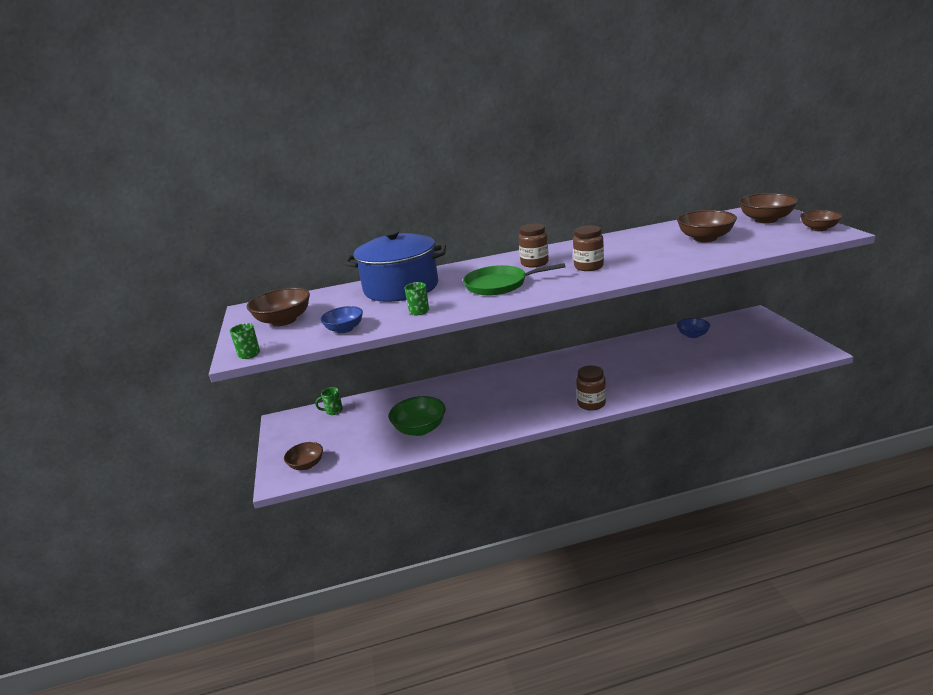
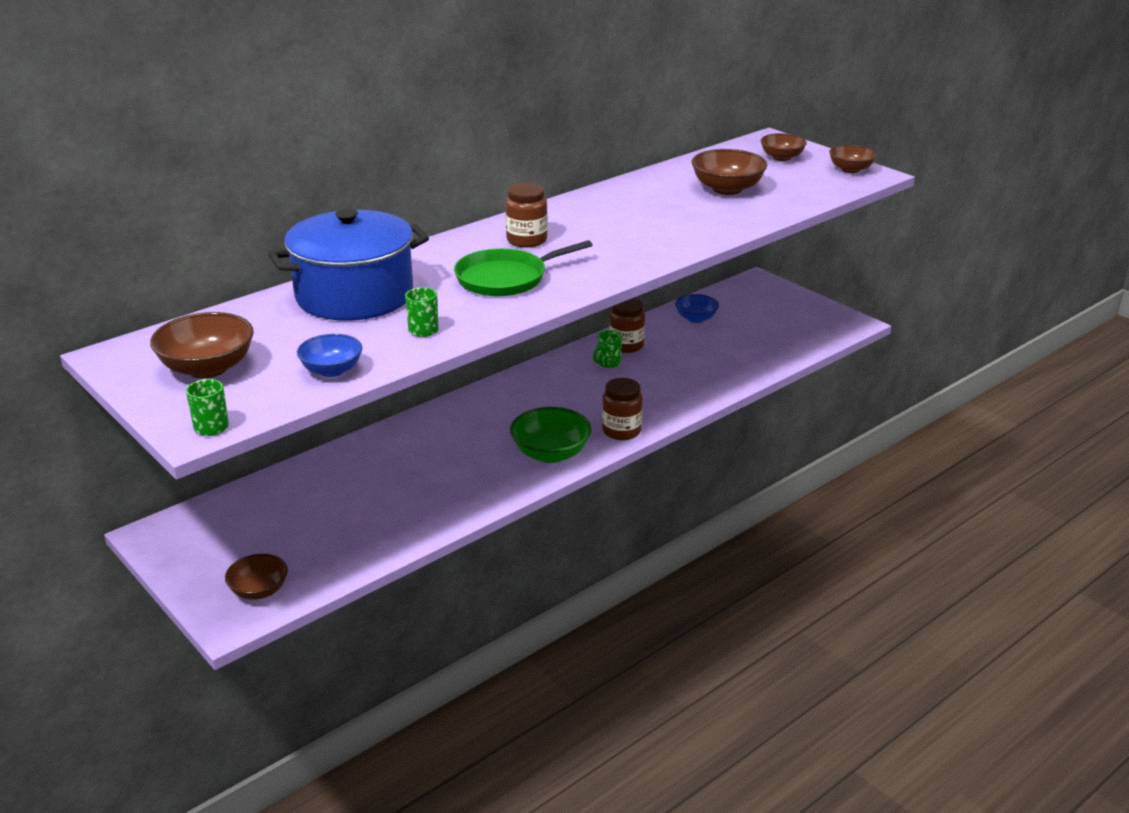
camera: 30 degrees left, 5 degrees up
green mug [315,387,343,415] -> green mug moved to [593,330,622,368]
green bowl [389,396,446,436] -> green bowl moved to [510,407,592,463]
brown jar [573,225,604,271] -> brown jar moved to [609,298,645,353]
brown bowl [739,193,798,223] -> brown bowl [761,133,807,161], size x0.65

